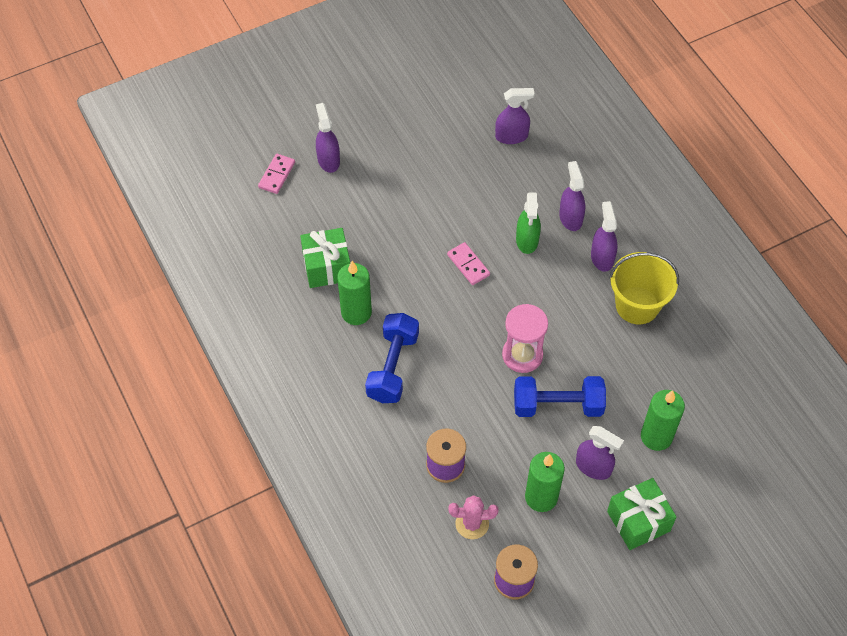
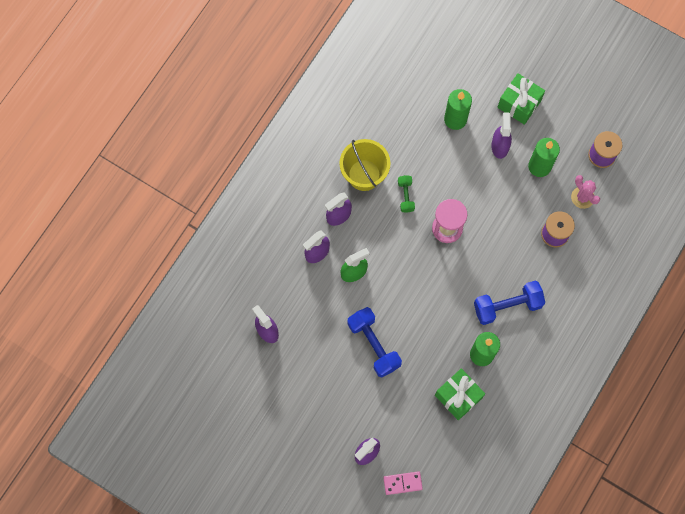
camera: 120 degrees left, 15 degrees up
pink domino [447,242,490,285] -> none
blue dumbbell [514,376,606,417] -> blue dumbbell moved to [347,307,402,378]
none -> green dumbbell [398,175,415,213]

